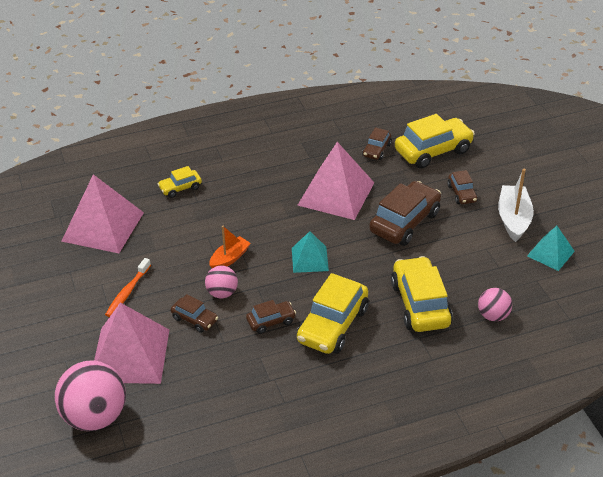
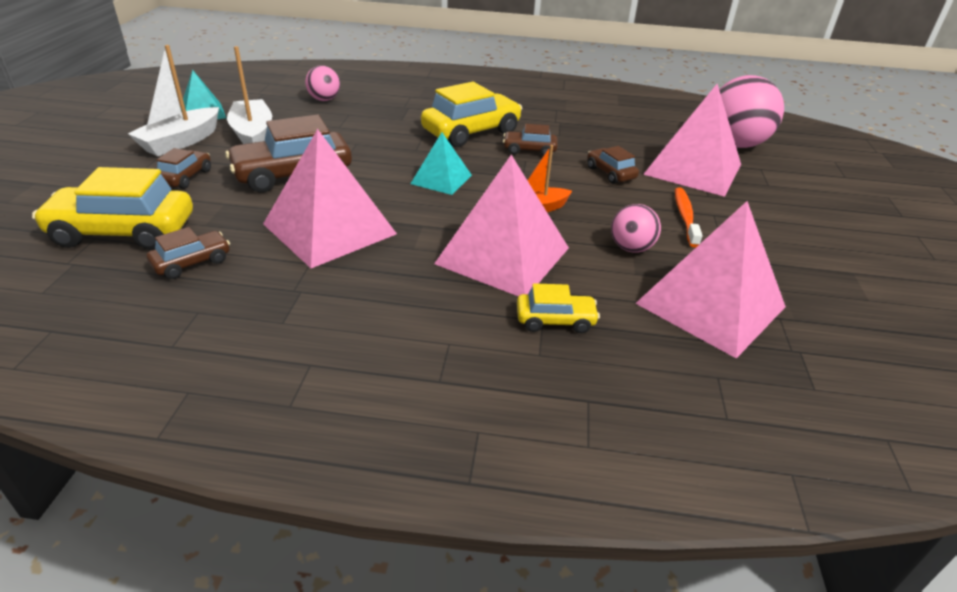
camera: 155 degrees left, 5 degrees down
orange toothbrush [105,258,151,317] -> orange toothbrush turned 45 degrees counterclockwise [675,187,702,248]
pink ball [205,266,238,298] -> pink ball moved to [611,204,661,253]
yellow car [391,256,453,332] -> none
none -> white boat [227,46,272,144]
none -> pink pyramid [434,155,569,296]

